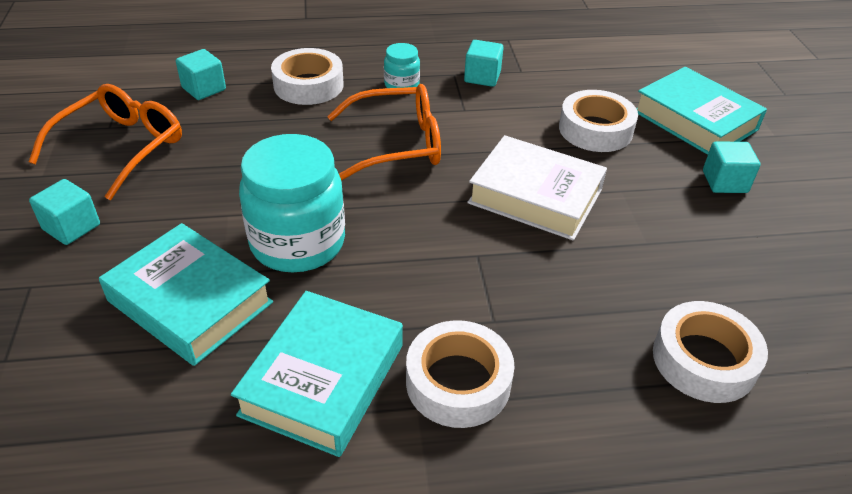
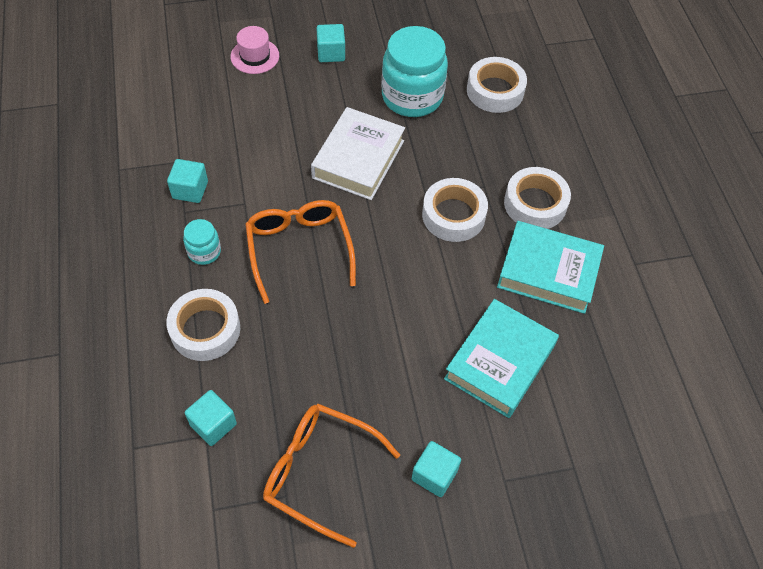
camera: 95 degrees left, 15 degrees up
turquoise jar [239,134,345,272] -> turquoise jar moved to [381,26,448,117]
white tape [559,90,638,152] -> white tape moved to [422,178,488,242]
turquoise book [636,67,767,155] -> pink hat [230,26,279,74]

